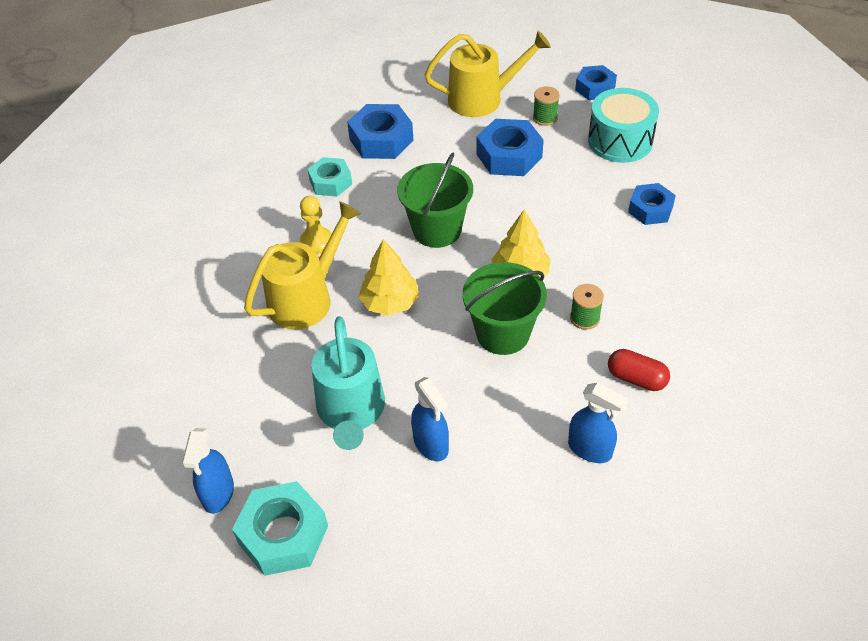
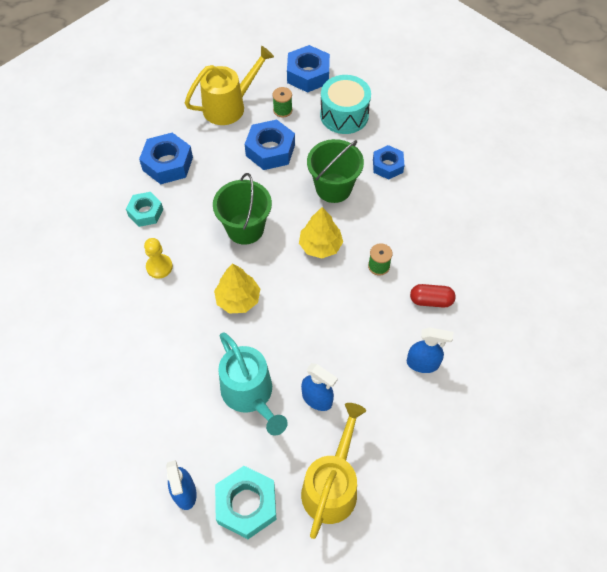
camera: 25 degrees left, 10 degrees up
yellow watering can [244,201,361,329] -> yellow watering can moved to [301,403,366,539]
green bucket [463,262,547,355] -> green bucket moved to [307,139,364,203]
blue nut [575,65,617,100] -> blue nut [287,45,330,93], size x1.52

